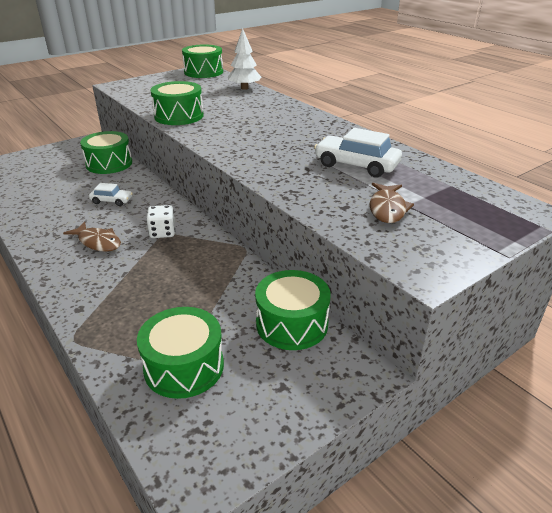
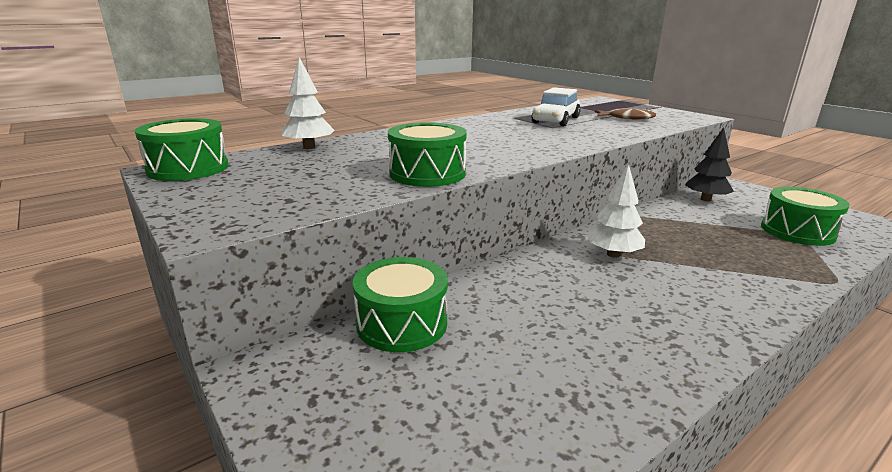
camera: 90 degrees left, 10 degrees down
brown fish [63,222,121,252] -> none
white car [89,183,133,206] -> none
white dice [146,205,175,238] -> white tree [586,164,645,258]
green drum [255,270,331,350] -> black tree [685,127,734,201]

